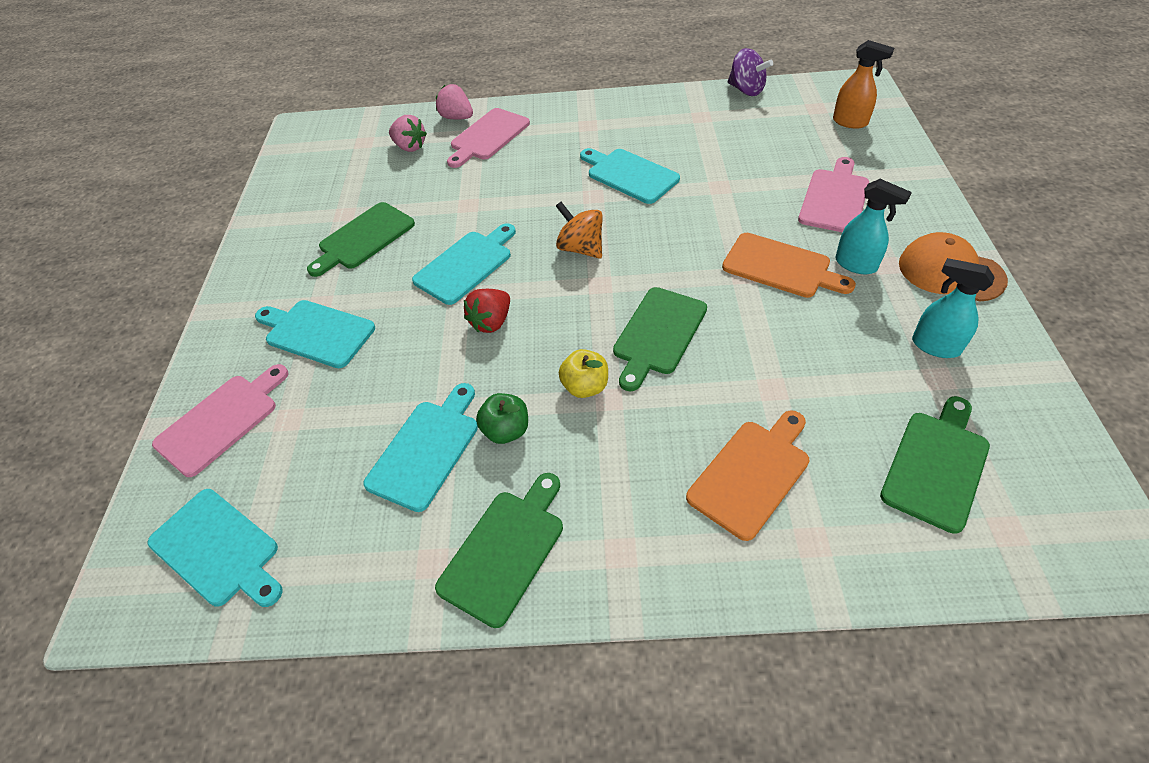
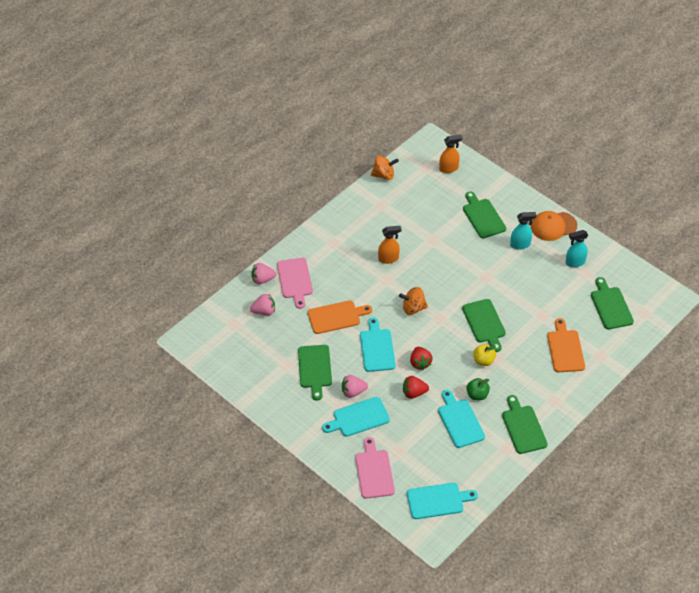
camera: 50 degrees left, 0 degrees up
turquoise cutting board [580,148,680,204] -> orange spray bottle [378,226,402,264]
orange cutting board [722,233,856,298] -> orange cutting board moved to [308,300,372,334]
purple spinning top [728,48,773,96] -> orange spinning top [371,155,399,180]
pink cutting board [798,157,869,232] -> green cutting board [463,192,506,238]
none -> pink strawberry [342,375,368,398]
none -> red strawberry [403,376,429,399]

